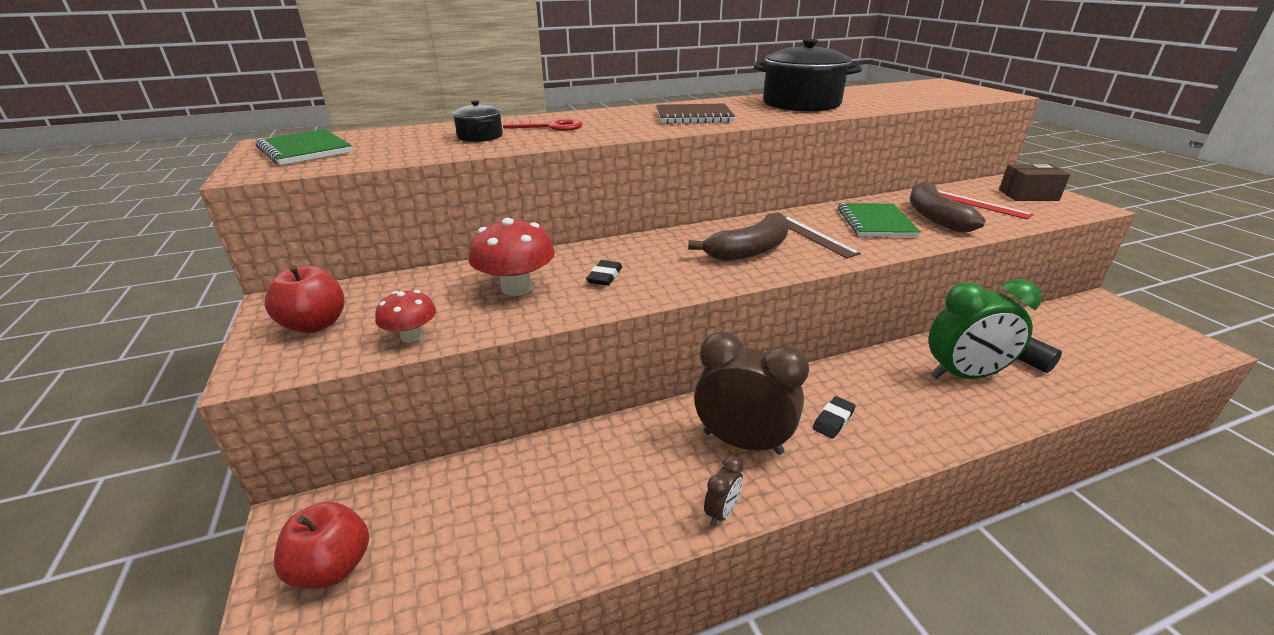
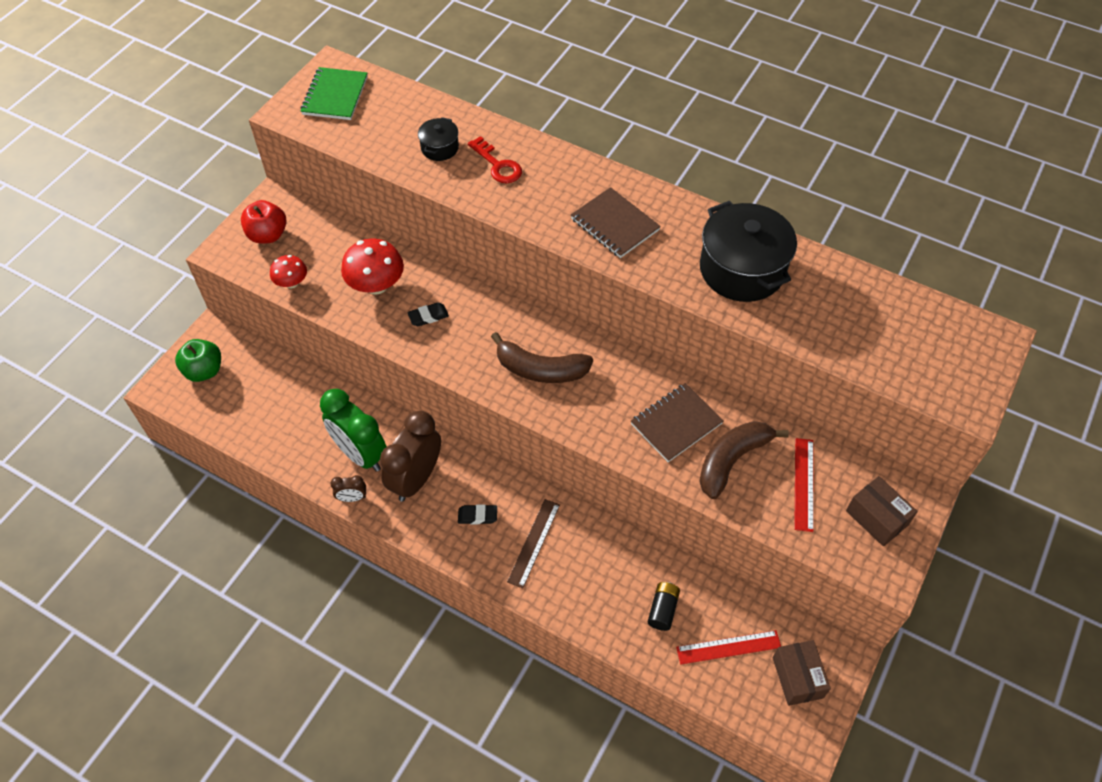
camera: 50 degrees right, 25 degrees up
red apple [274,502,369,589] -> green apple [175,339,221,382]
brown clock [694,332,809,455] -> brown clock turned 135 degrees counterclockwise [380,411,441,502]
brown ruler [785,216,861,258] -> brown ruler moved to [507,499,560,588]
green notebook [838,203,921,237] -> brown notebook [631,383,724,462]
green clock [929,279,1042,379] -> green clock moved to [320,389,387,472]
none -> red ruler [676,630,781,665]
none -> brown box [773,640,831,706]

